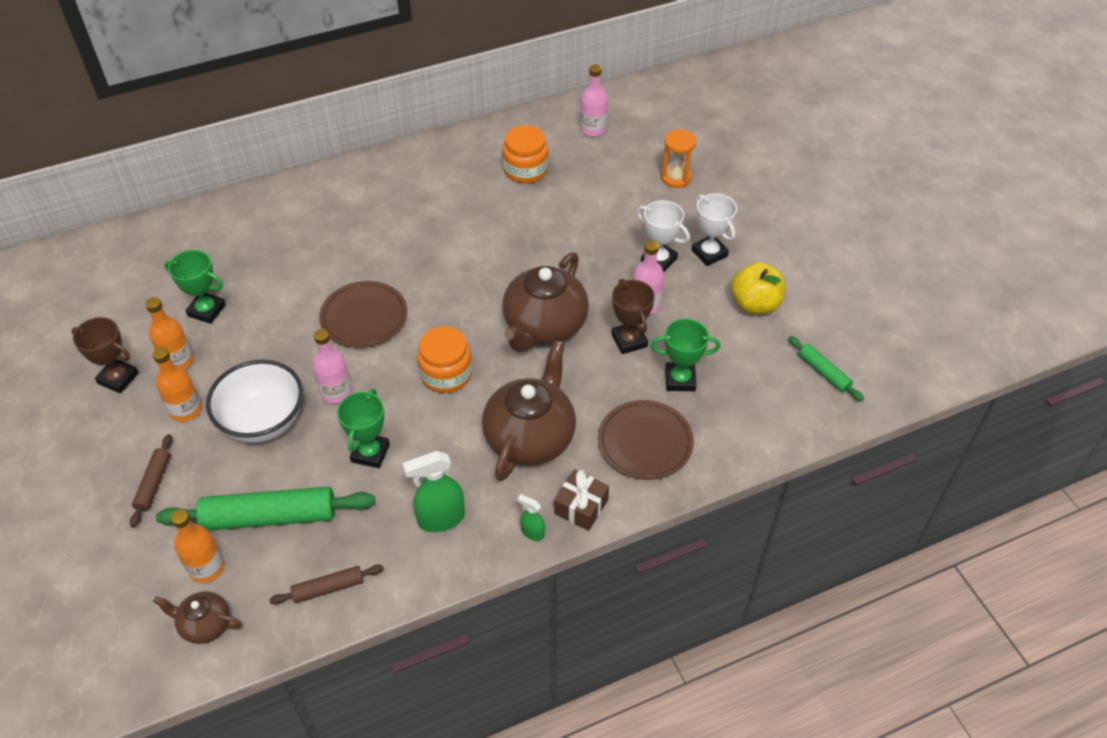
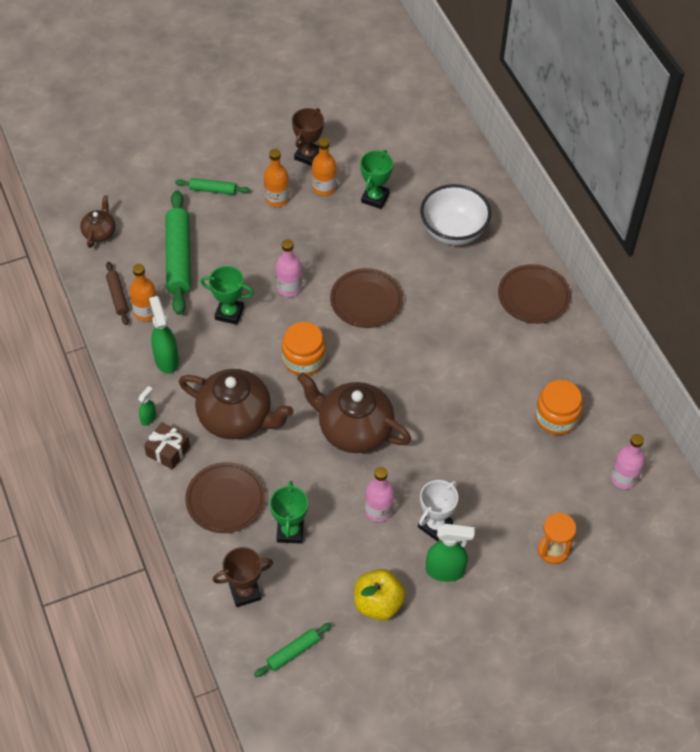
camera: 90 degrees right, 5 degrees up
brown rolling pin [130,434,172,527] -> green rolling pin [175,178,250,195]
orange bottle [171,509,224,583] -> orange bottle moved to [129,264,157,321]
white bowl [206,360,303,443] -> white bowl moved to [420,184,491,245]
brown trophy [611,279,655,354] -> brown trophy moved to [213,547,273,607]
white trophy [692,193,737,266] -> green spray bottle [426,524,475,582]
none -> brown plate [498,264,571,324]

